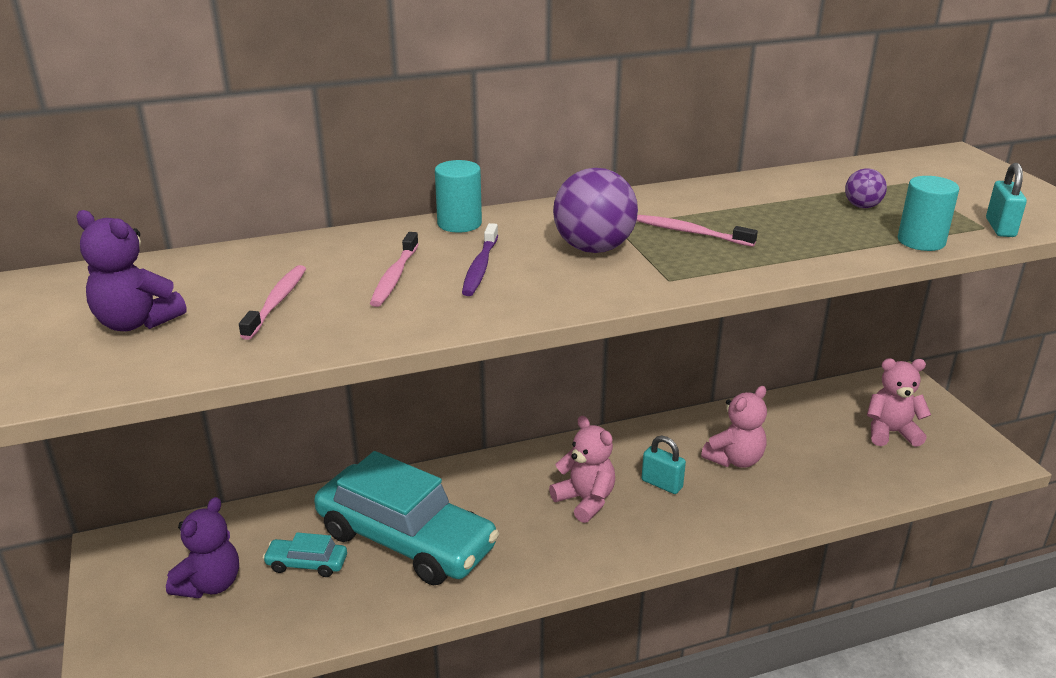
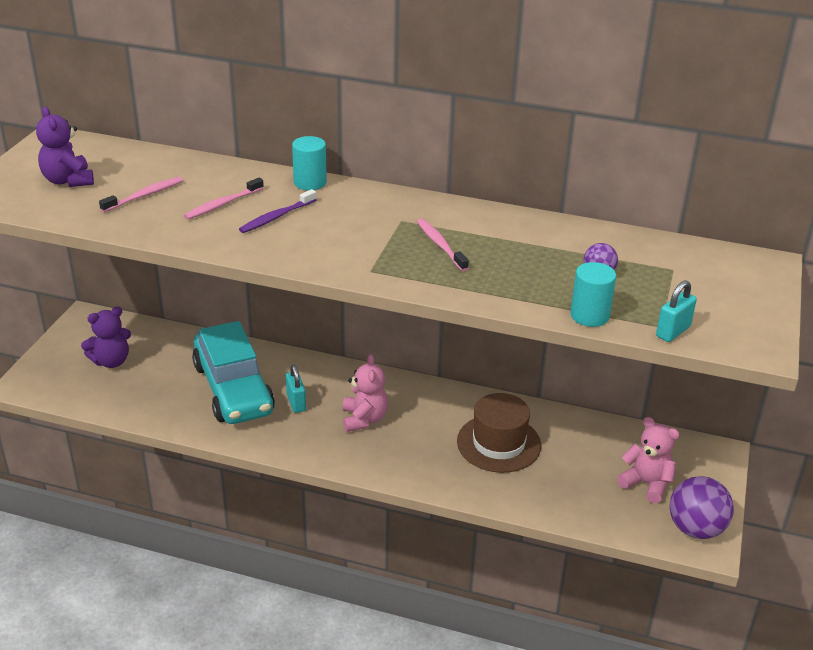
camera: 35 degrees right, 5 degrees up
turquoise car [263,532,347,577] -> none
purple ball [553,168,638,253] -> purple ball moved to [669,476,734,539]
turquoise padlock [642,436,686,494] -> turquoise padlock moved to [286,364,306,413]
pink teddy bear [701,386,767,468] -> brown hat [457,393,541,473]

